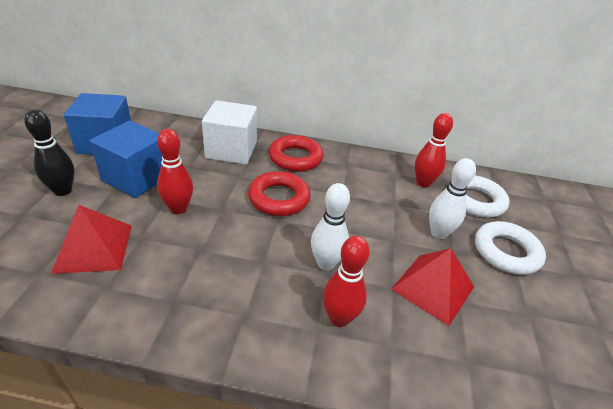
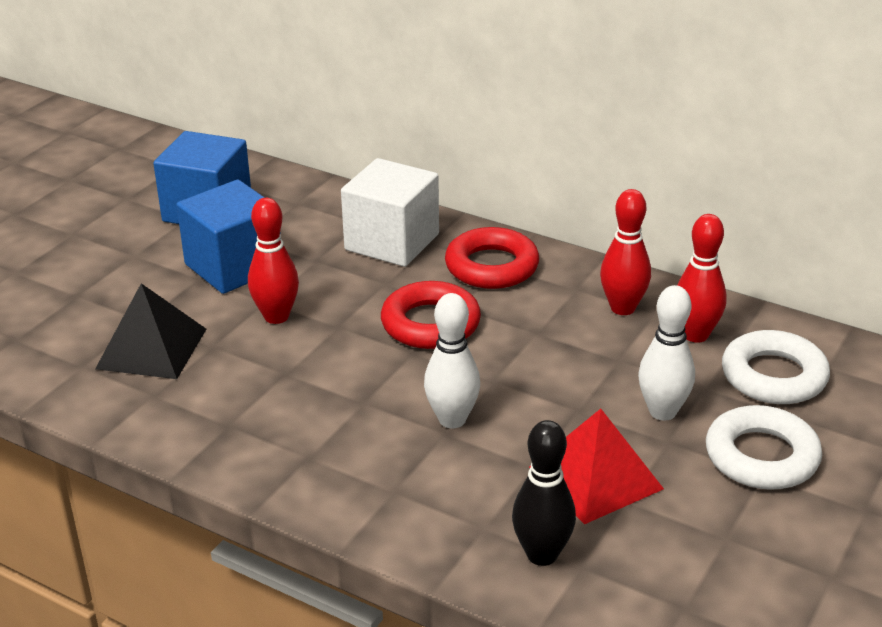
camera: 25 degrees right, 5 degrees down
black bowling pin [24,109,74,196] -> black bowling pin moved to [512,420,576,566]
red pyramid [51,205,131,274] -> black pyramid [95,283,206,379]
red bowling pin [323,236,370,327] -> red bowling pin moved to [600,189,651,315]

